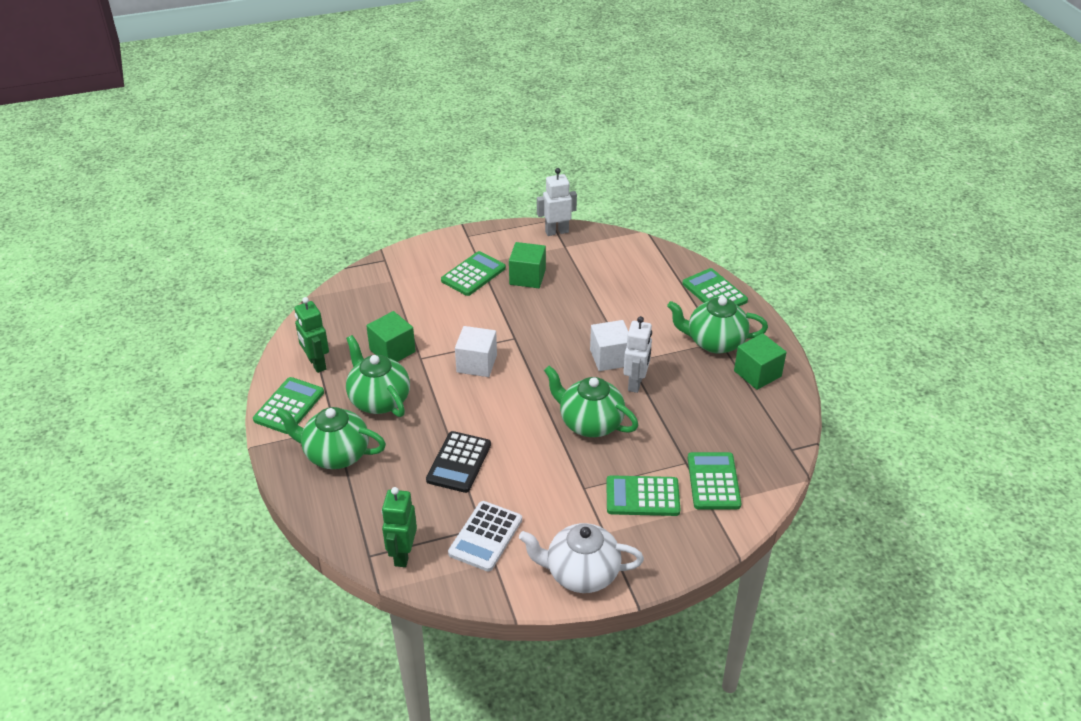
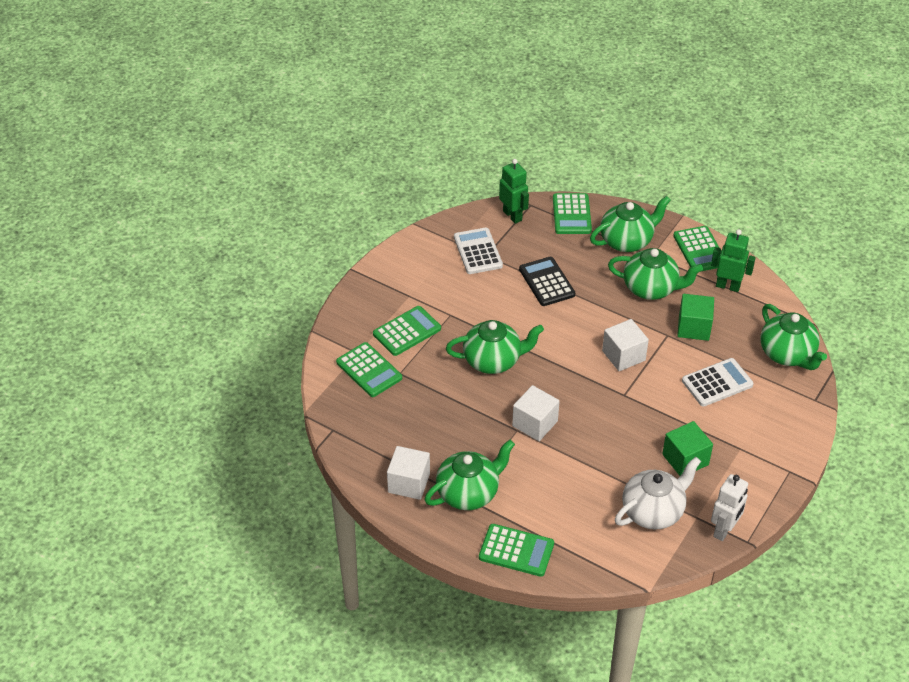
camera: 140 degrees right, 5 degrees up
green calculator [441,251,506,296] -> green calculator moved to [553,193,592,234]
white teapot [519,523,644,593] -> white teapot moved to [615,457,701,529]
white robot [623,316,652,393] -> none
green cube [734,333,787,390] -> white cube [387,446,430,500]
none -> white calculator [682,358,754,406]
none -> green teapot [760,304,827,370]

